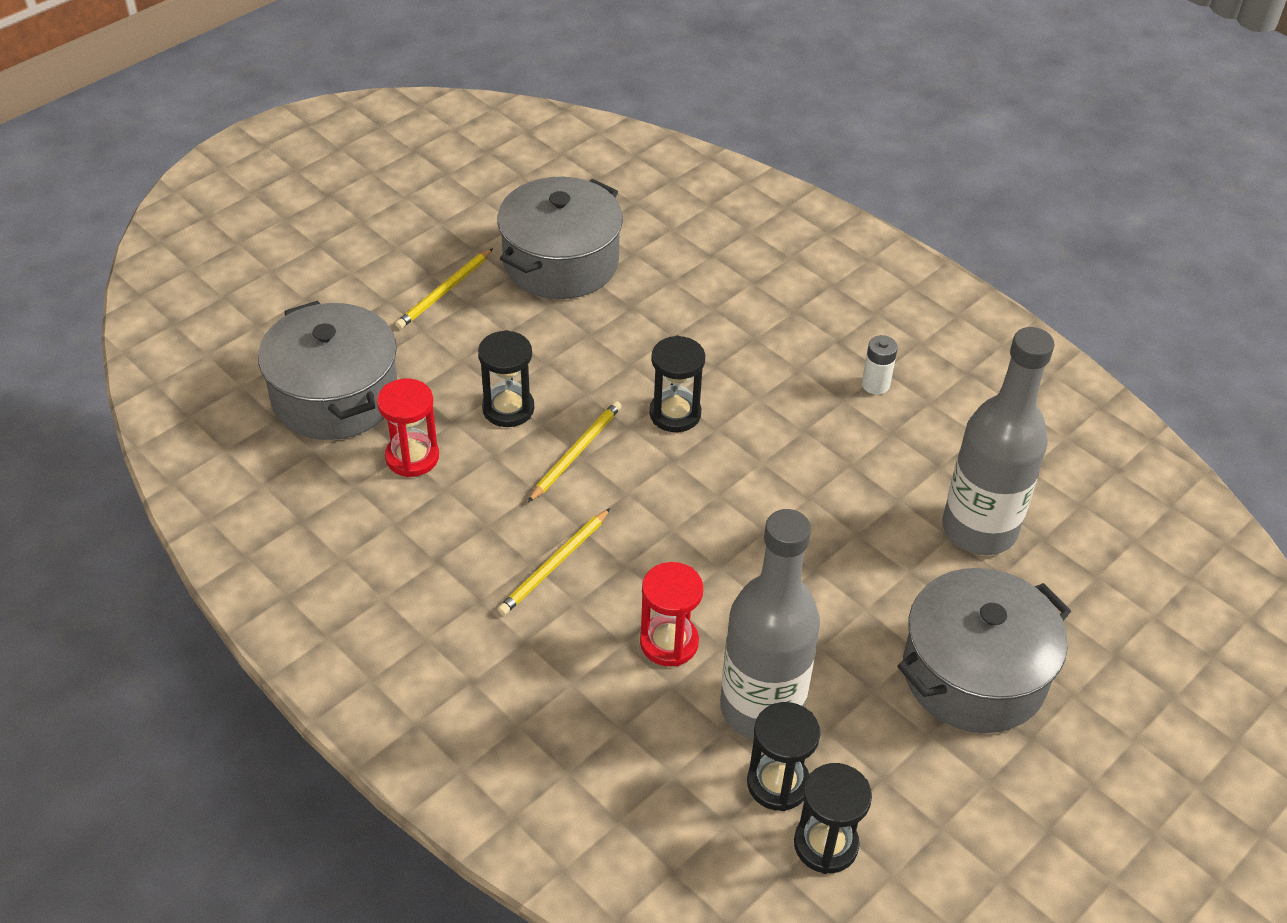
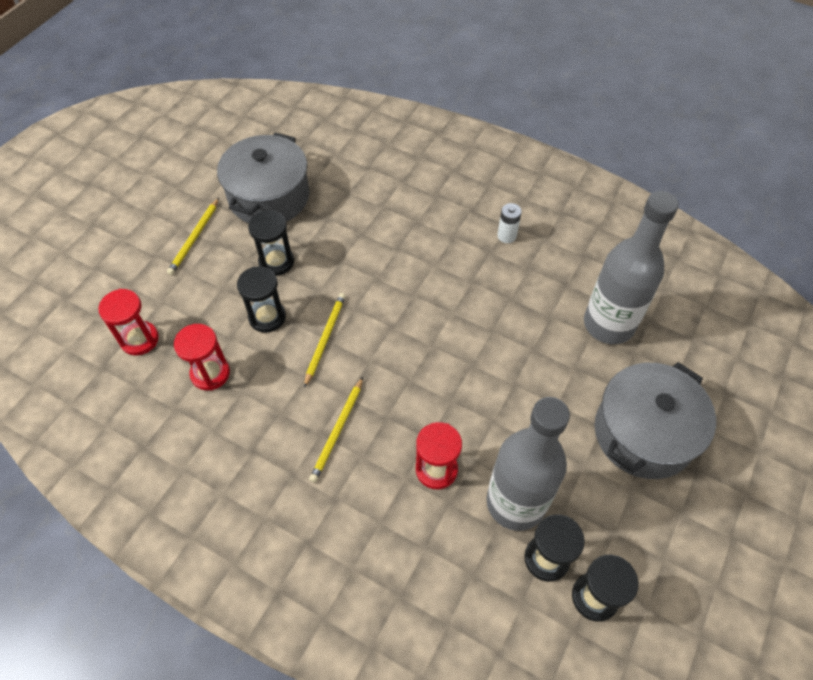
camera: 15 degrees left, 10 degrees up
grey pot [258,301,397,440] -> red hourglass [99,289,159,355]
black hourglass [649,335,705,432] -> black hourglass moved to [248,211,294,276]

